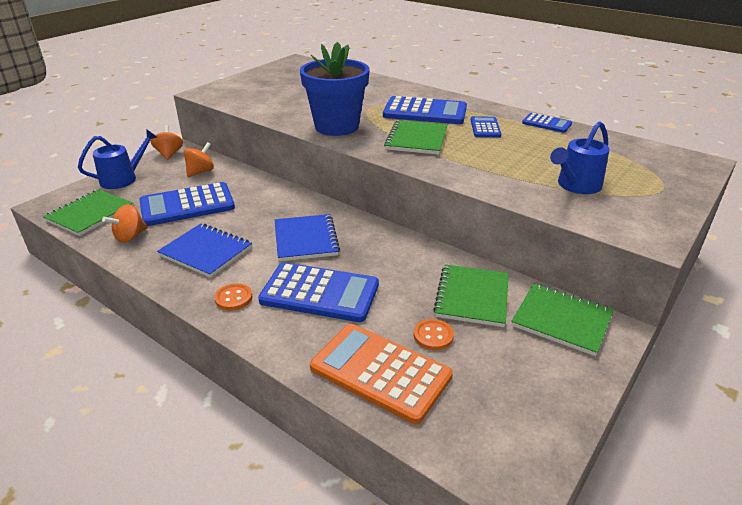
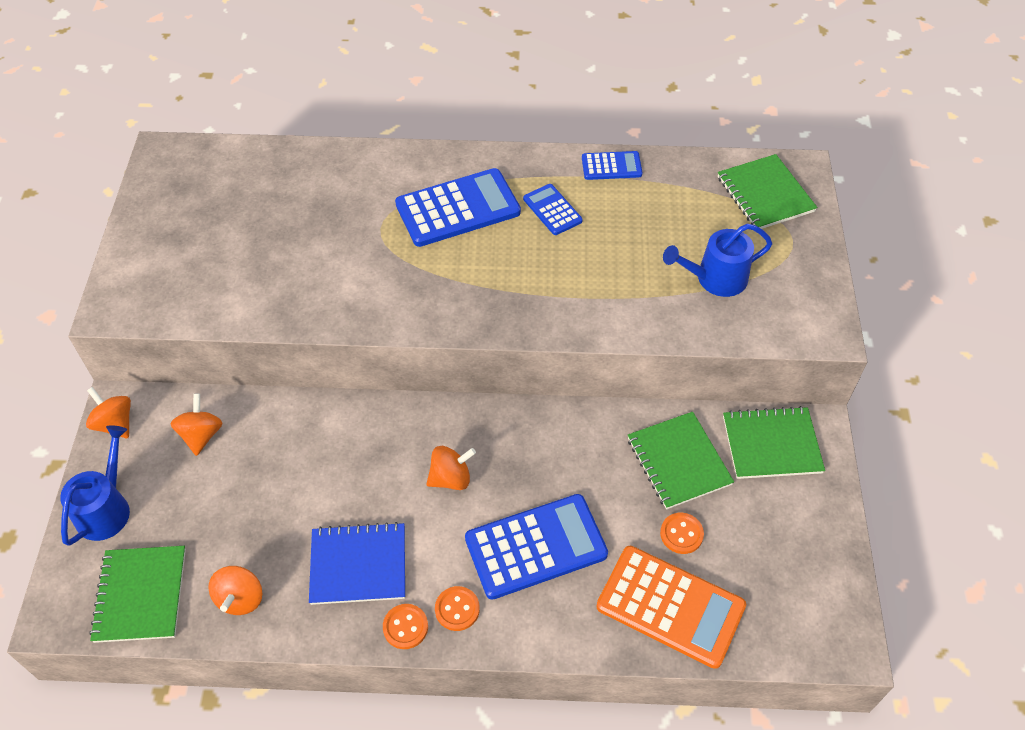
camera: 35 degrees left, 20 degrees up
blue calculator [139,182,235,226] -> none
blue notebook [275,214,340,261] -> orange spinning top [426,446,476,490]
blue flower pot [300,42,369,136] -> none
orange calculator [310,324,453,424] -> orange calculator turned 150 degrees counterclockwise [597,546,746,669]
green notebook [384,120,447,155] -> green notebook moved to [718,154,818,229]
blue watering can [550,121,610,194] -> blue watering can turned 60 degrees clockwise [663,224,772,297]
none -> orange button [383,604,428,649]

